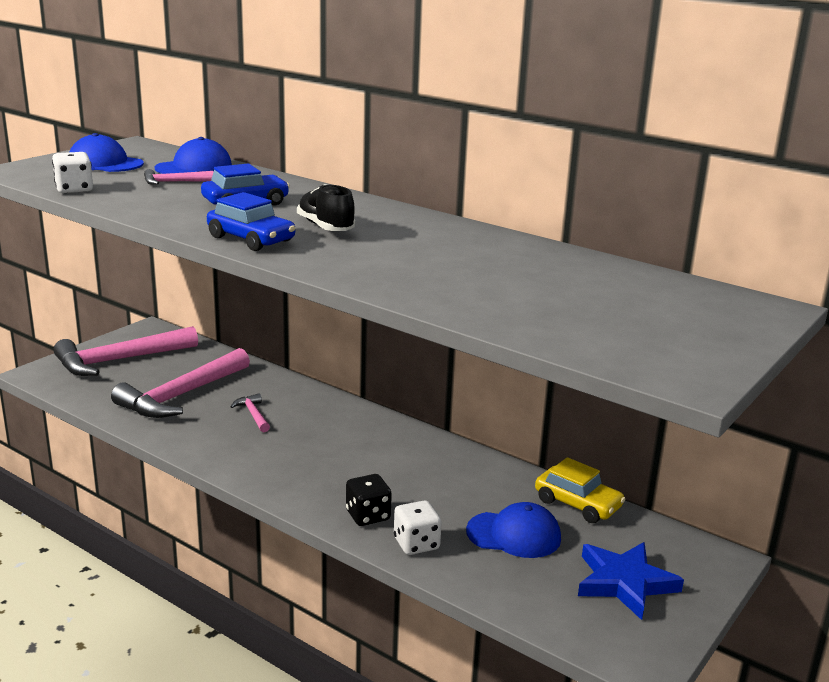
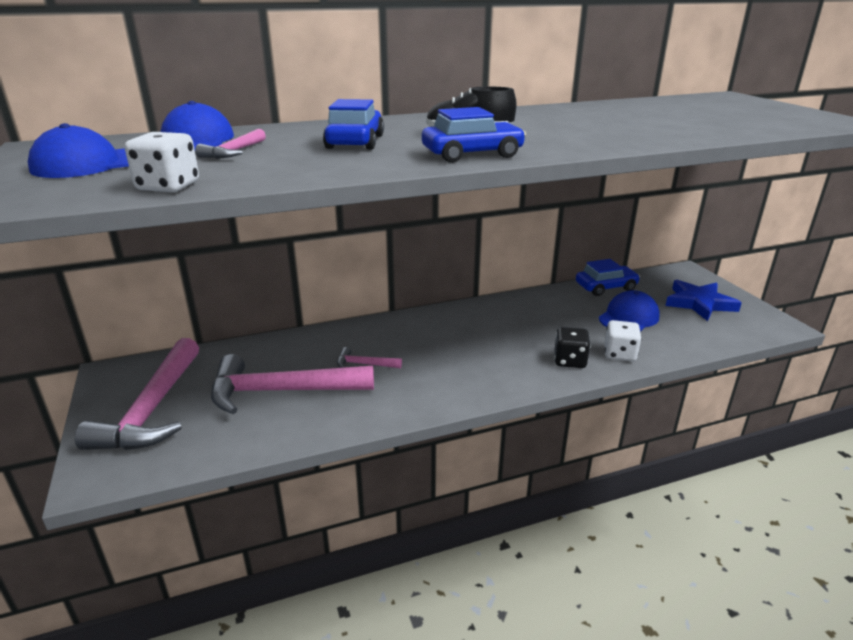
camera: 55 degrees left, 5 degrees up
pink hammer [111,348,250,418] -> pink hammer turned 105 degrees clockwise [211,354,374,414]
yellow car [535,457,626,523] -> blue car [576,259,640,296]

